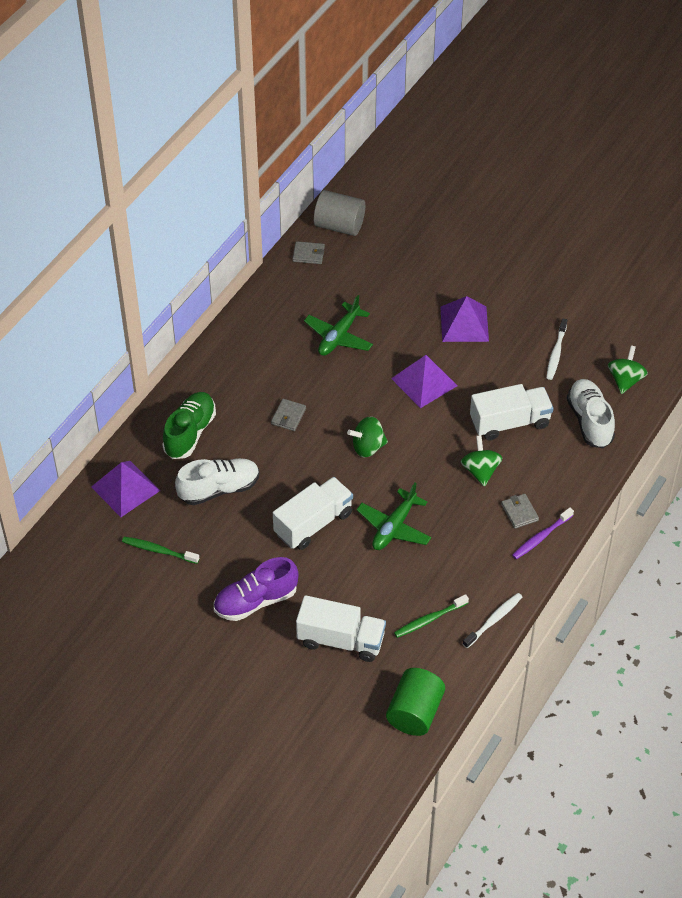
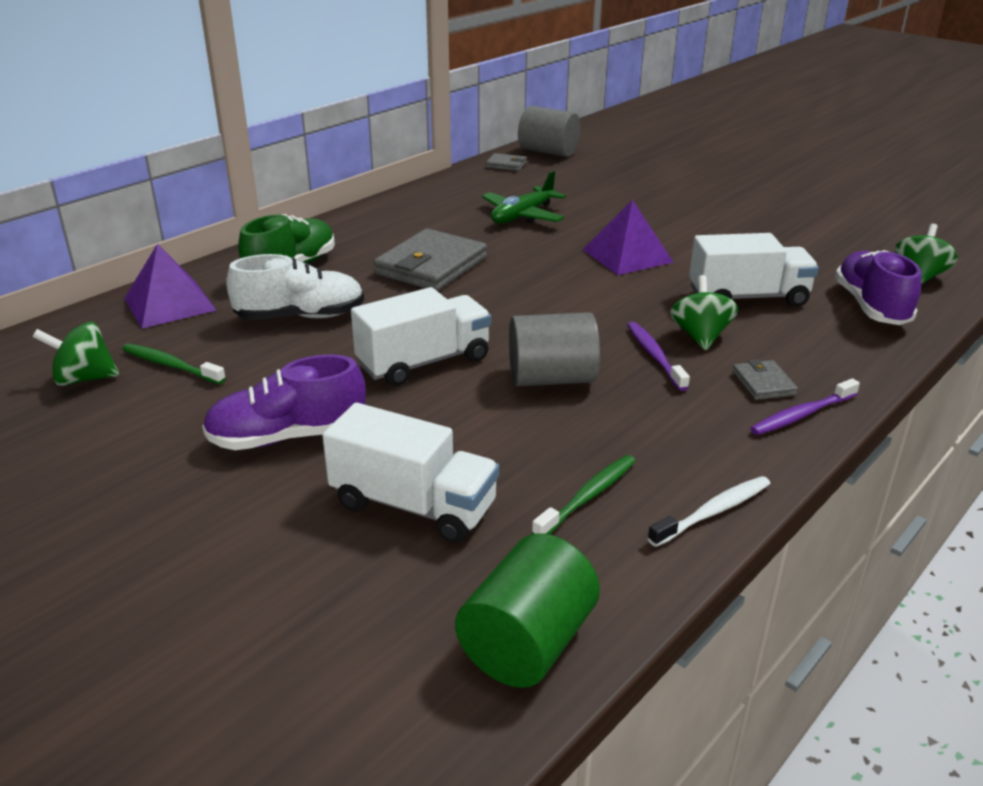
camera: 10 degrees right, 20 degrees down
grey wallet [271,399,306,431] -> grey wallet [374,229,487,291], size x2.10
green spinning top [347,416,388,458] -> green spinning top moved to [32,322,119,386]
green plane [356,483,431,550] -> grey cylinder [509,312,600,386]
green toothbrush [394,594,469,638] -> green toothbrush turned 150 degrees clockwise [532,455,636,534]
purple pyramid [440,296,489,342] -> none
white toothbrush [546,318,567,380] -> none
white shoe [567,379,615,448] -> purple shoe [835,250,921,325]
none -> purple toothbrush [627,322,690,391]

